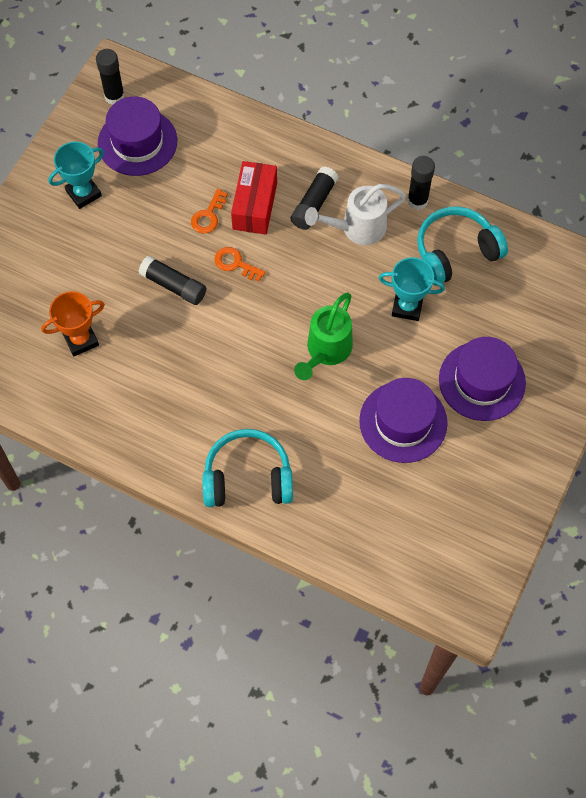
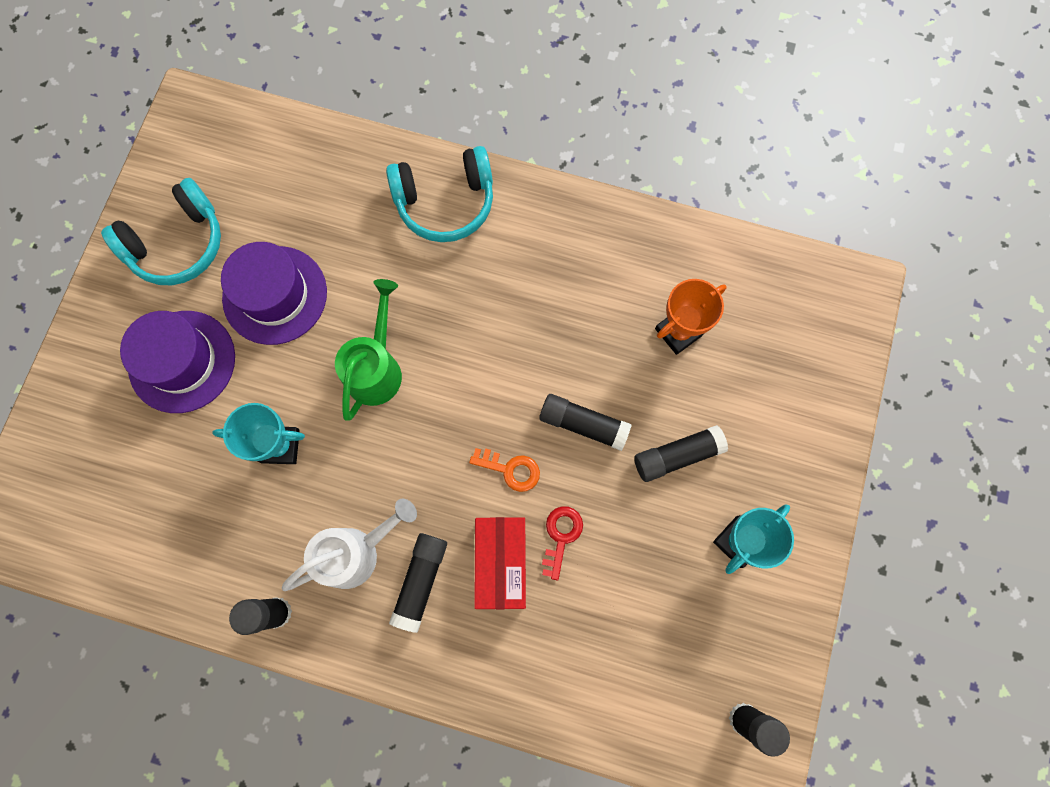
camera: 170 degrees right, 10 degrees up
purple hat [98,96,177,176] -> none
orange key [191,189,228,234] -> red key [542,506,583,580]
turquoise headphones [417,206,508,286] -> turquoise headphones moved to [101,178,221,285]
none -> black glue stick [634,425,728,482]

